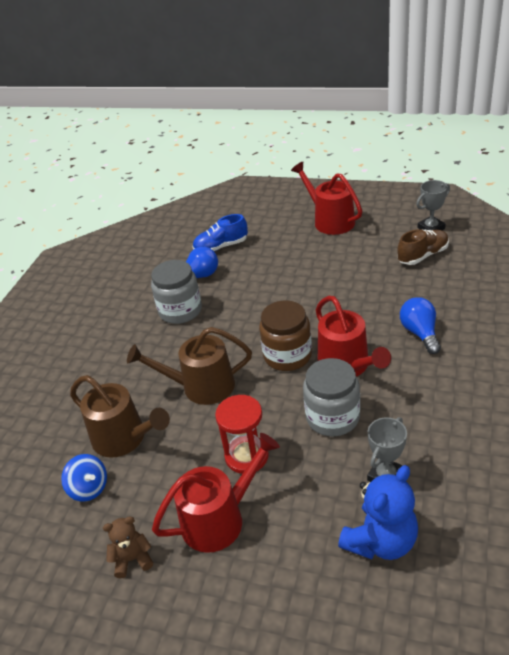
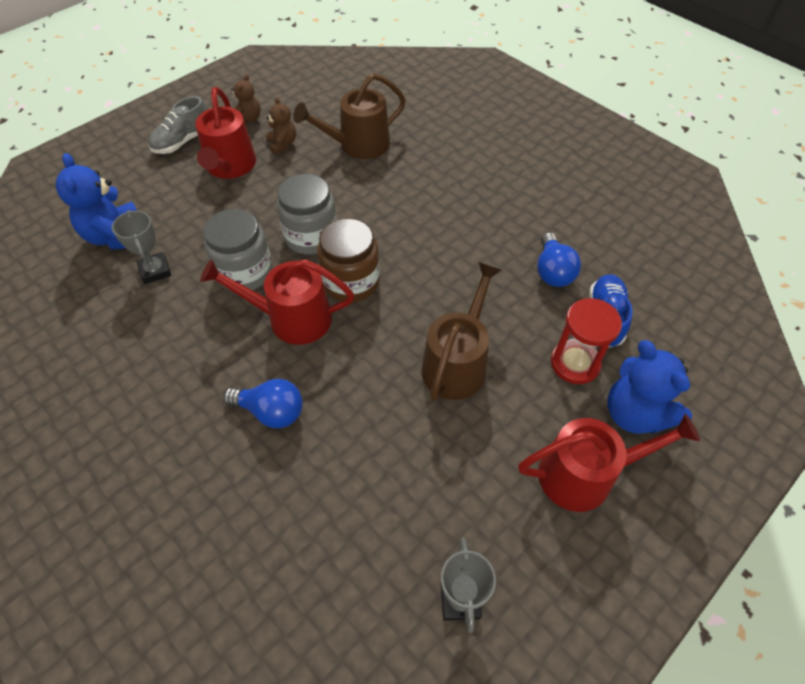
camera: 115 degrees right, 15 degrees up
blue spinning top [61,454,107,502] -> none
brown watering can [127,327,252,405] -> brown watering can moved to [421,262,501,401]
grey jar [151,260,202,324] -> grey jar moved to [277,174,337,255]
red hourglass [215,395,269,474] -> red hourglass moved to [551,298,622,384]
brown shoe [397,229,449,265] -> none
none -> grey shoe [149,96,208,154]
none -> brown teddy bear [266,97,296,154]
none -> blue teddy bear [608,340,692,434]

